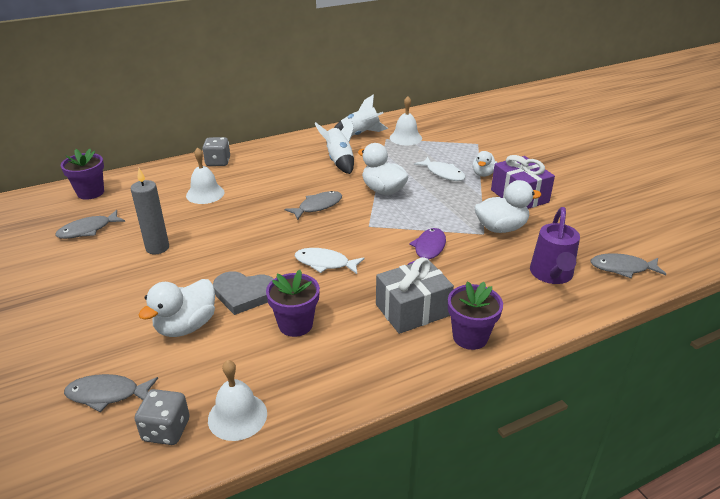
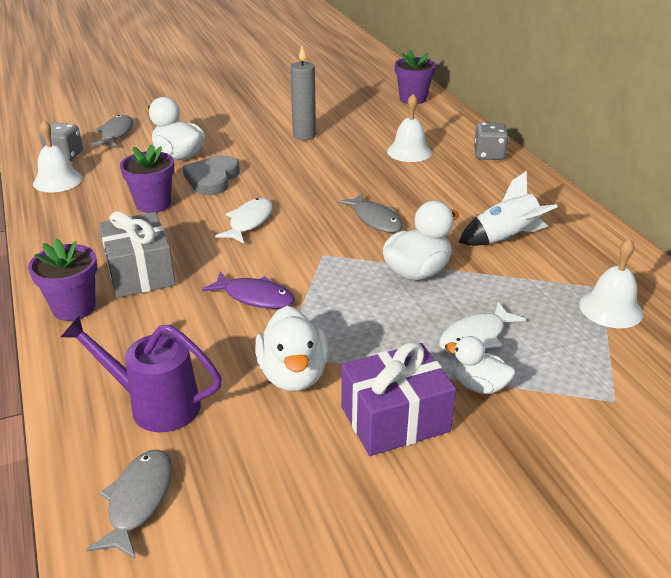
camera: 95 degrees right, 0 degrees up
grey fish [55,210,125,239] -> none
white rocket [334,94,388,136] -> none

